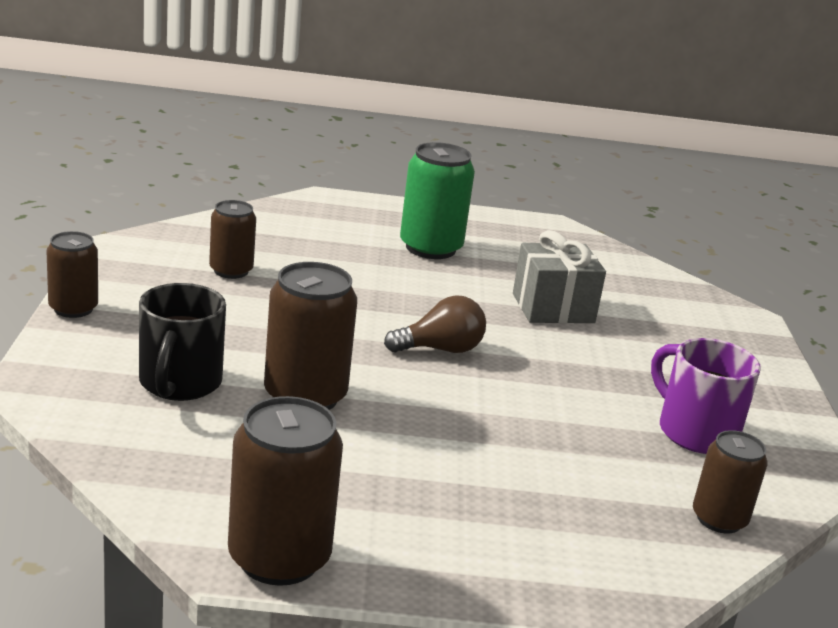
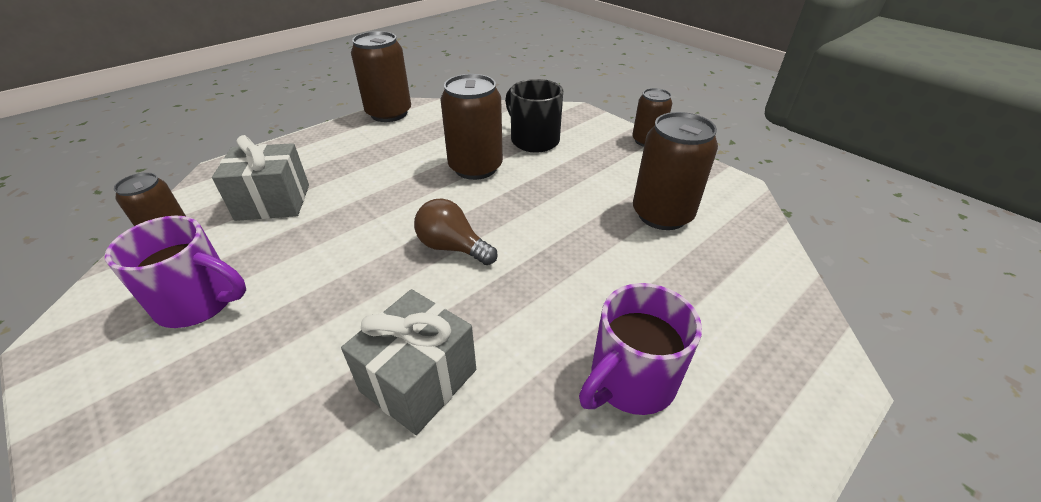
camera: 140 degrees right, 15 degrees up
brown can [209,200,256,279] -> brown can [633,112,718,230], size x1.61
brown light bulb [384,295,486,353] -> brown light bulb turned 90 degrees clockwise [414,198,498,265]
green can [400,142,475,259] -> purple mug [579,283,702,415]
none -> grey gift [212,135,309,221]

